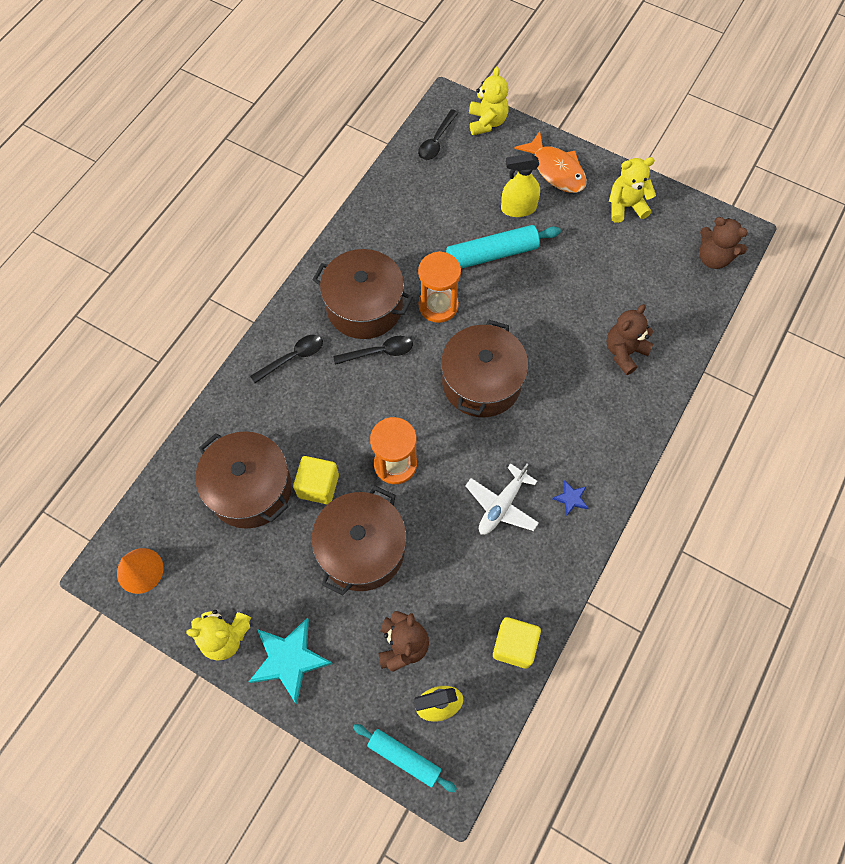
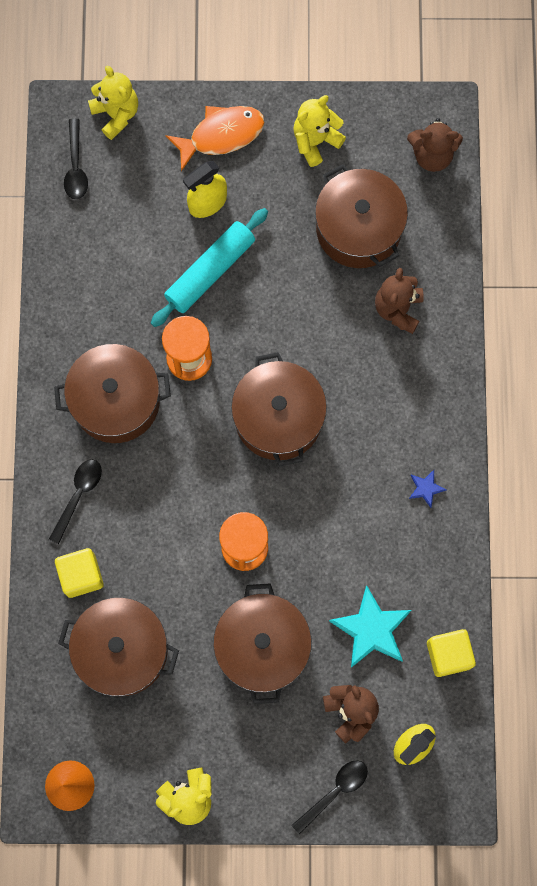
camera: 30 degrees left, 10 degrees up
turquoise star [249,618,333,704] -> turquoise star moved to [329,585,412,668]
yellow cube [293,456,339,504] -> yellow cube moved to [55,548,104,598]
black spoon [333,336,413,365] -> black spoon moved to [291,760,368,834]
turquoise rolling pin [353,724,457,792] -> none
white plane [465,463,539,535] -> none
orange fish [514,131,587,193] -> orange fish turned 45 degrees counterclockwise [165,106,265,171]
none -> brown pot [315,164,408,268]

